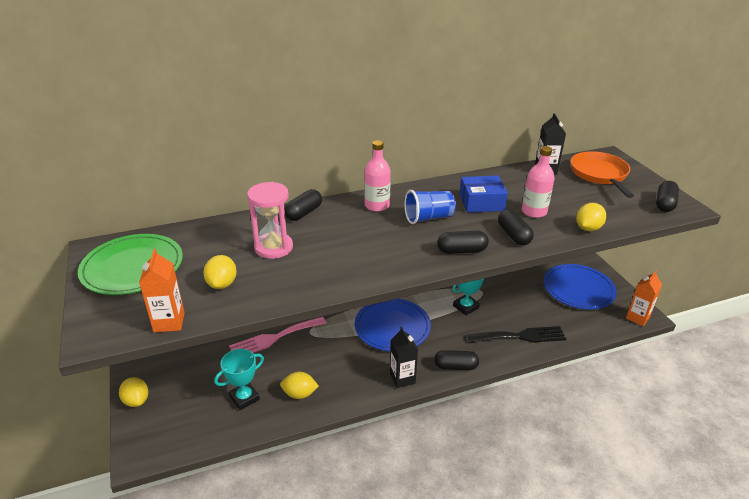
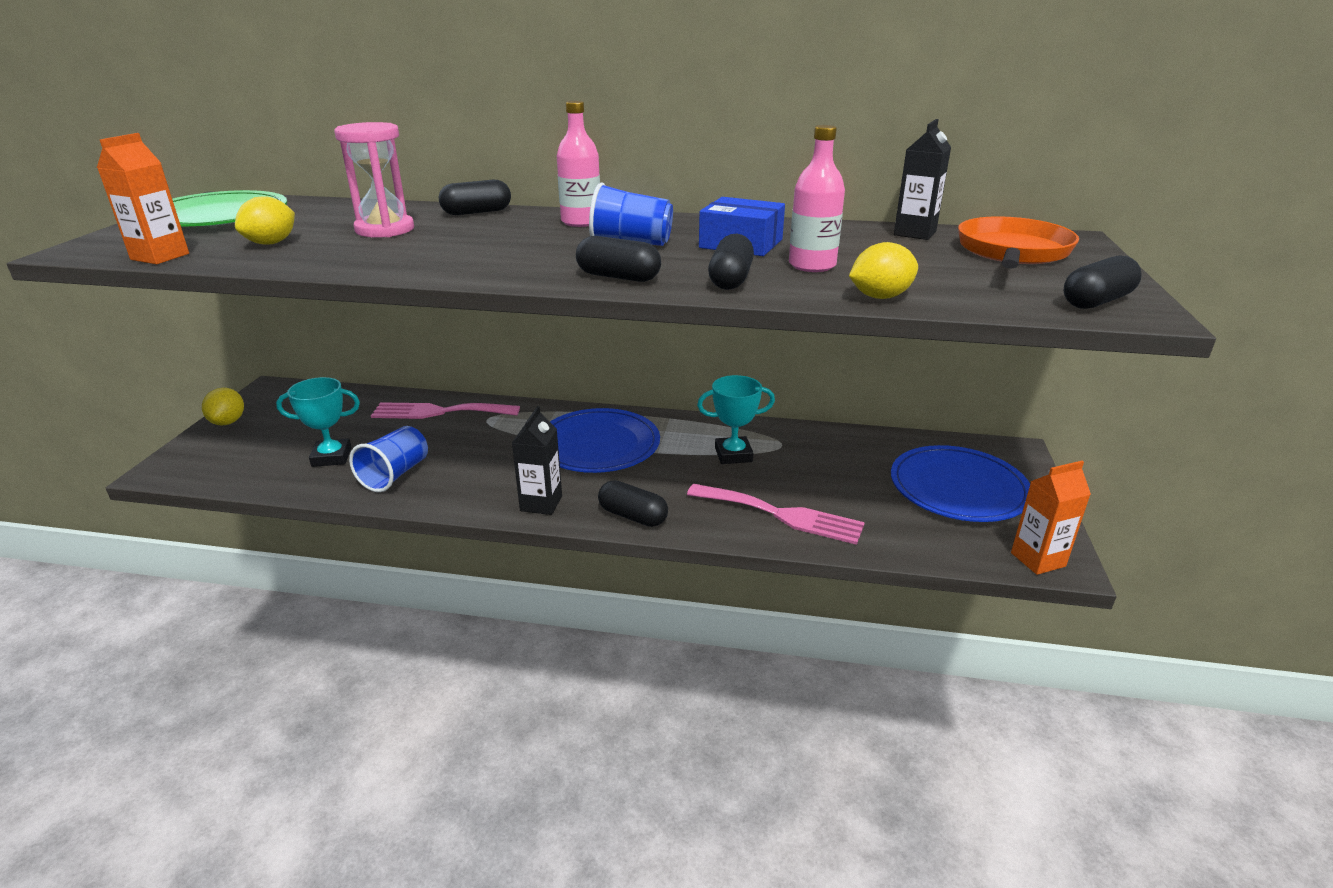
camera: 30 degrees right, 5 degrees down
yellow lemon [280,372,319,399] -> blue cup [349,426,428,492]
black fork [467,326,566,343] -> pink fork [687,484,865,545]

